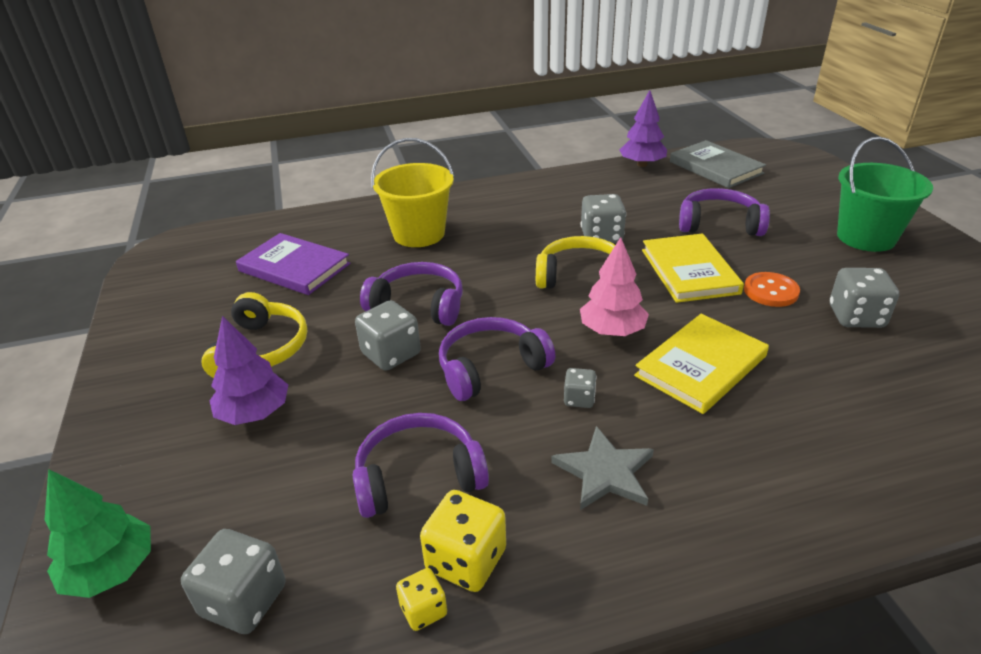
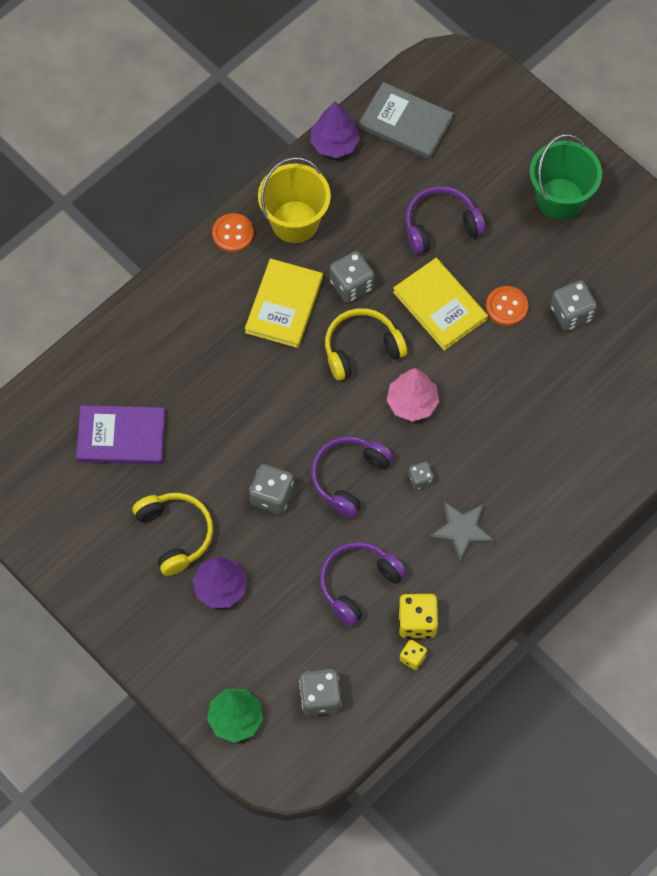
camera: 30 degrees left, 30 degrees up
purple headphones [360,262,463,326] -> none
yellow bucket [371,138,454,247] -> yellow bucket moved to [258,157,331,243]
yellow book [634,314,769,414] -> yellow book moved to [245,258,323,348]
none -> orange button [212,213,254,252]

